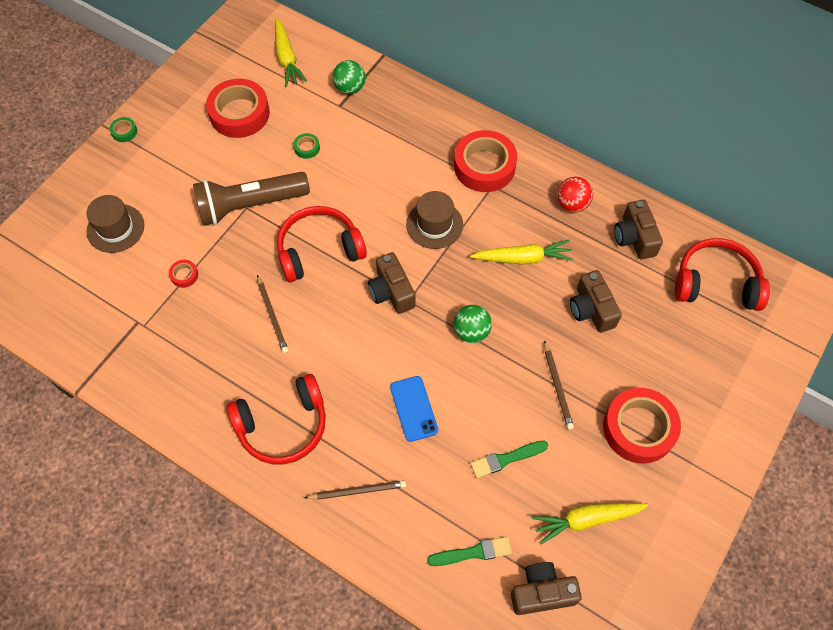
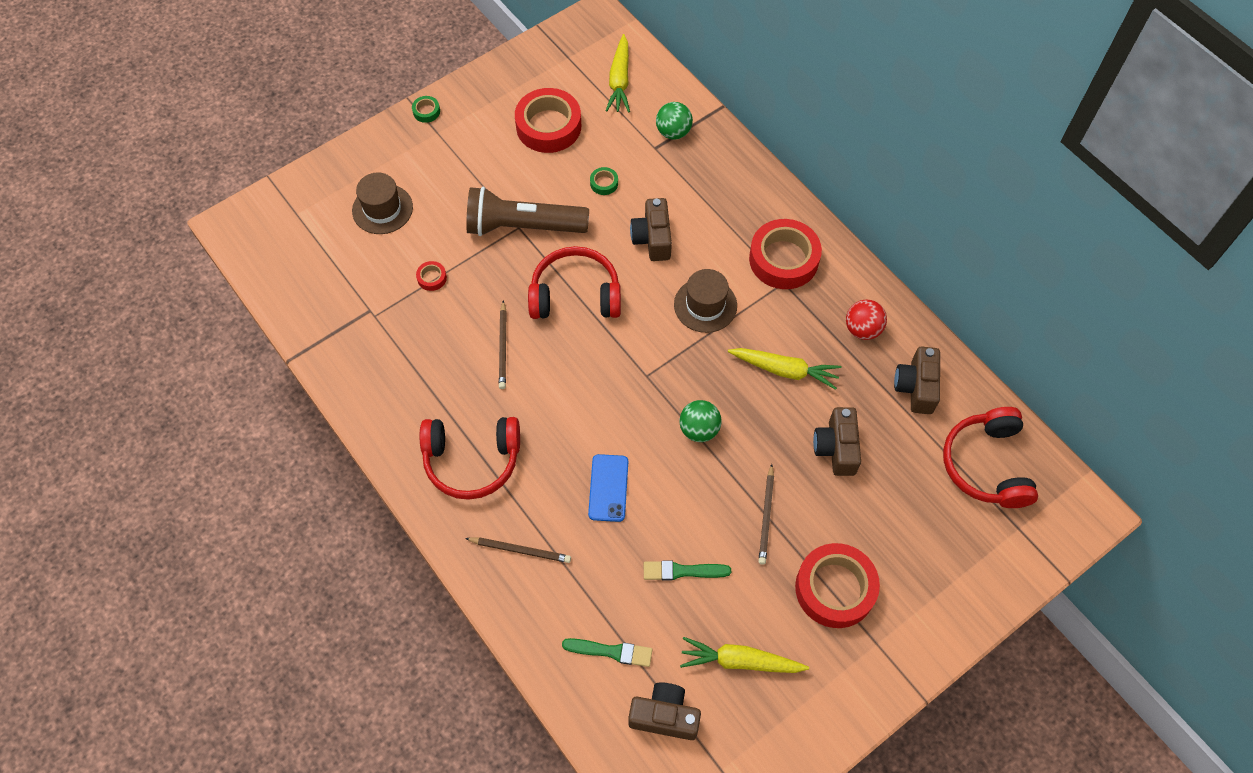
camera: 20 degrees right, 0 degrees up
brown camera [368,252,416,314] -> brown camera moved to [630,198,672,261]
red headphones [675,238,770,311] -> red headphones turned 120 degrees counterclockwise [943,407,1038,508]

